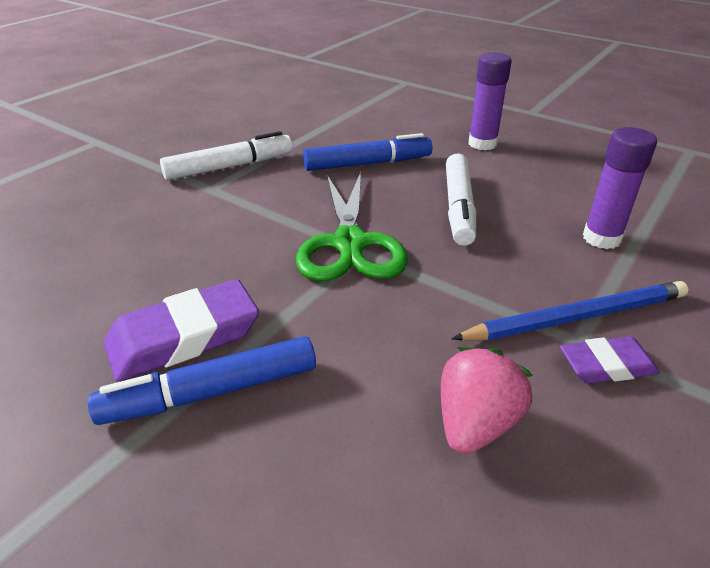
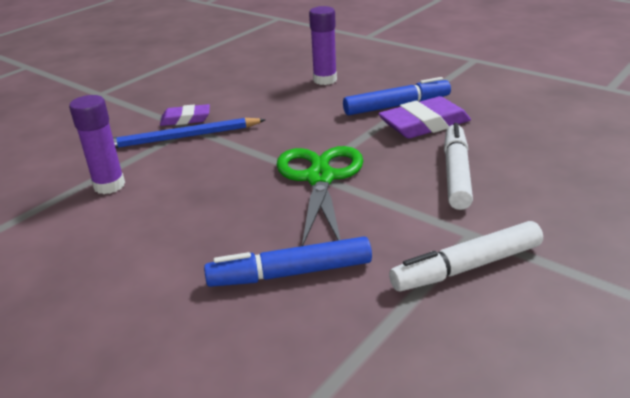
camera: 175 degrees left, 5 degrees down
pink strawberry [441,347,533,454] -> none
white marker [446,154,476,246] -> white marker moved to [444,123,473,210]
purple glue stick [469,52,512,150] -> purple glue stick moved to [309,6,337,85]

